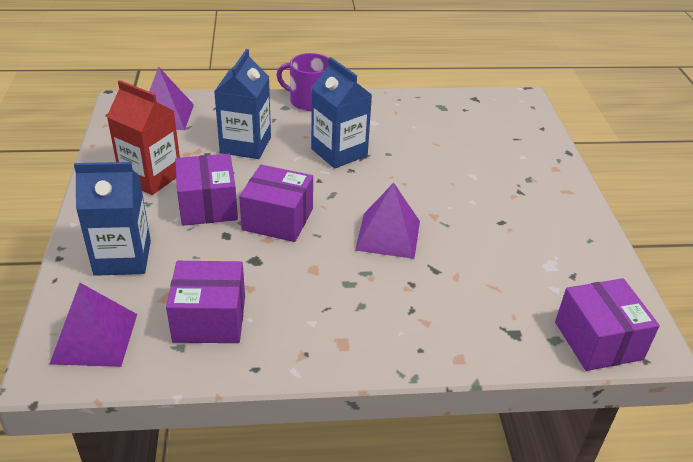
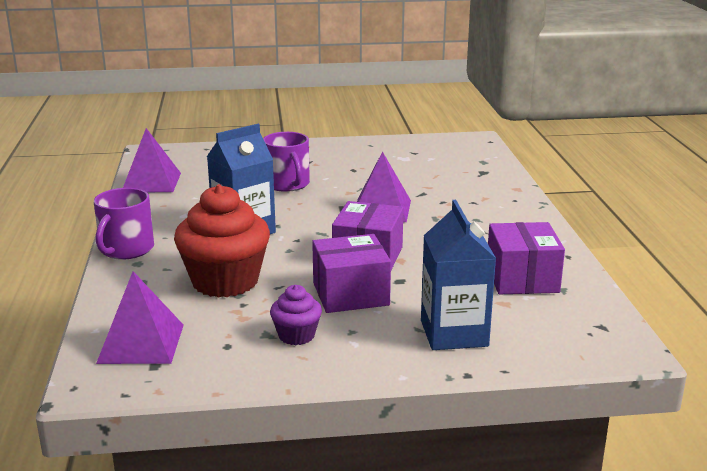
camera: 90 degrees left, 15 degrees down
purple pyramid [50,283,137,367] -> purple pyramid moved to [123,128,181,192]
red carton [107,80,180,195] -> purple cupcake [270,285,322,345]
blue carton [214,49,271,159] -> red cupcake [174,184,270,298]
purple box [555,278,660,371] -> none
none -> purple mug [263,132,310,192]

